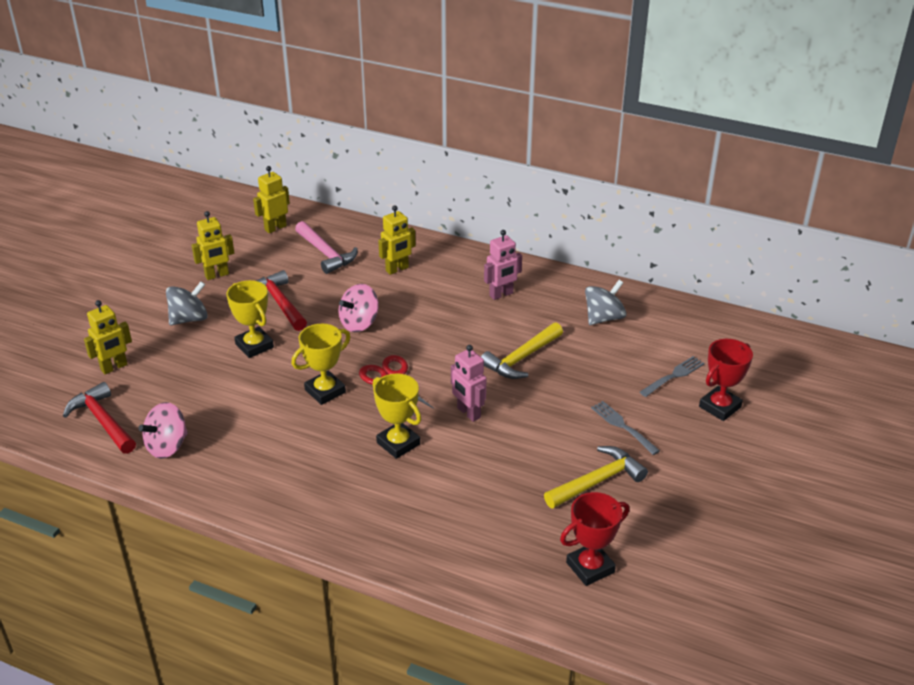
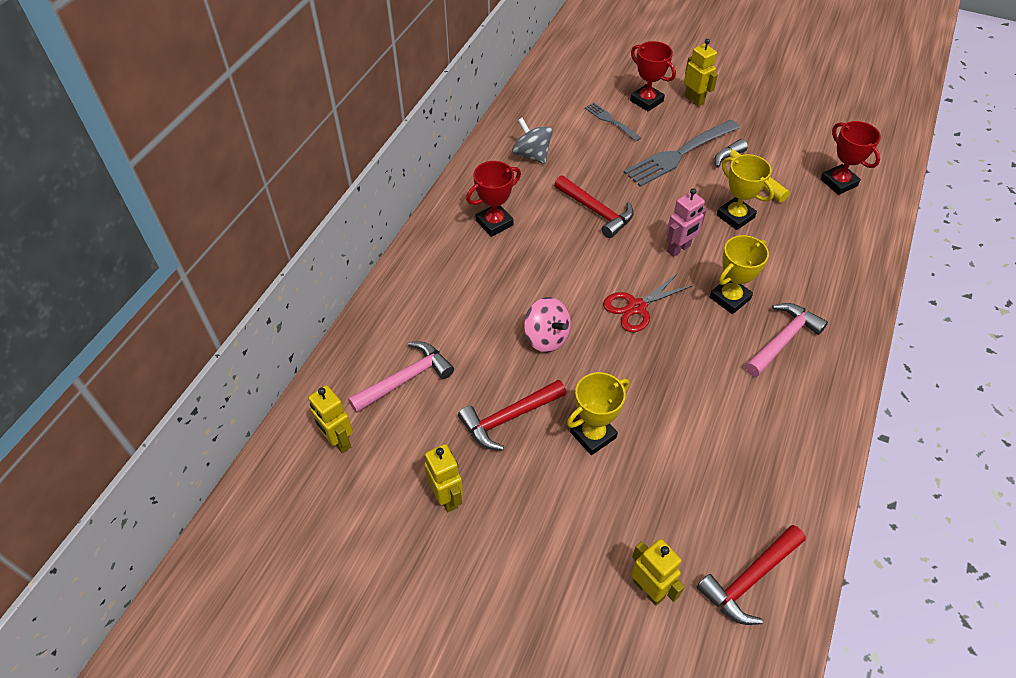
camera: 90 degrees left, 15 degrees up
pink spinning top [138,402,188,459] -> none
grey spinning top [166,281,208,325] -> none
yellow trophy [291,324,350,405] -> yellow trophy moved to [716,154,774,230]
yellow robot [378,205,416,275] -> yellow robot moved to [684,39,718,107]
yellow hammer [481,322,563,379] -> red hammer [554,175,634,238]
pink robot [484,230,522,300] -> red trophy [466,161,521,237]
grey fork [591,401,660,455] -> grey fork [623,120,740,187], size x1.90
none -> pink hammer [745,303,828,377]

